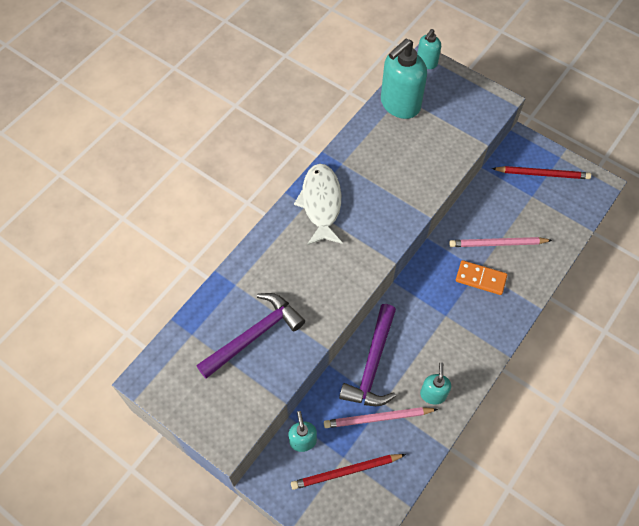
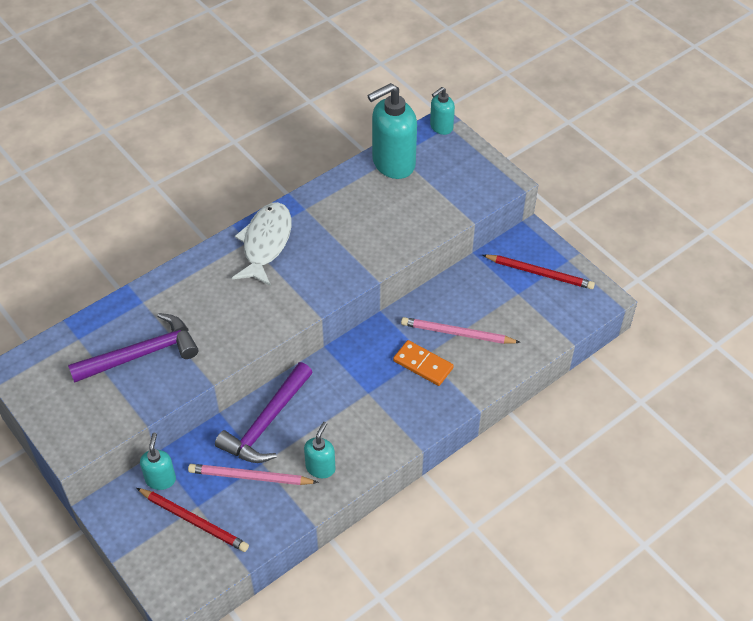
camera: 15 degrees right, 10 degrees down
red pencil [291,454,406,490] -> red pencil turned 150 degrees counterclockwise [137,488,249,552]

